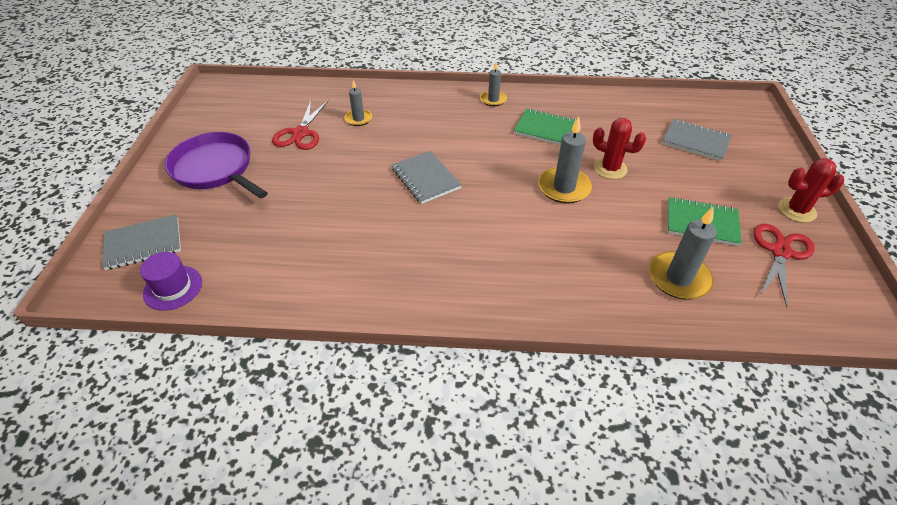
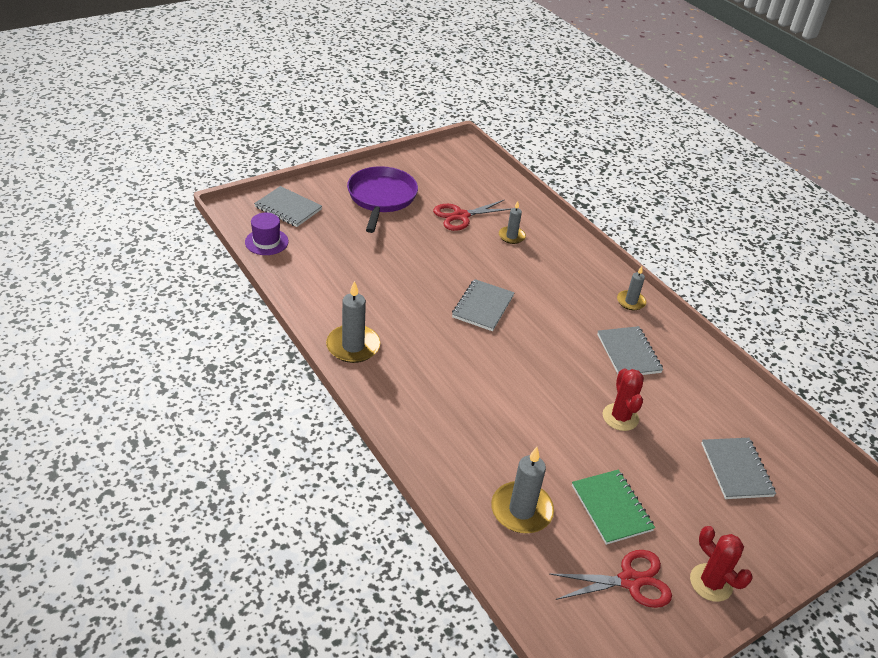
camera: 50 degrees right, 5 degrees down
green notebook [514,108,581,145] -> grey notebook [597,326,663,375]
grey candle [538,116,592,203] -> grey candle moved to [326,281,380,363]

